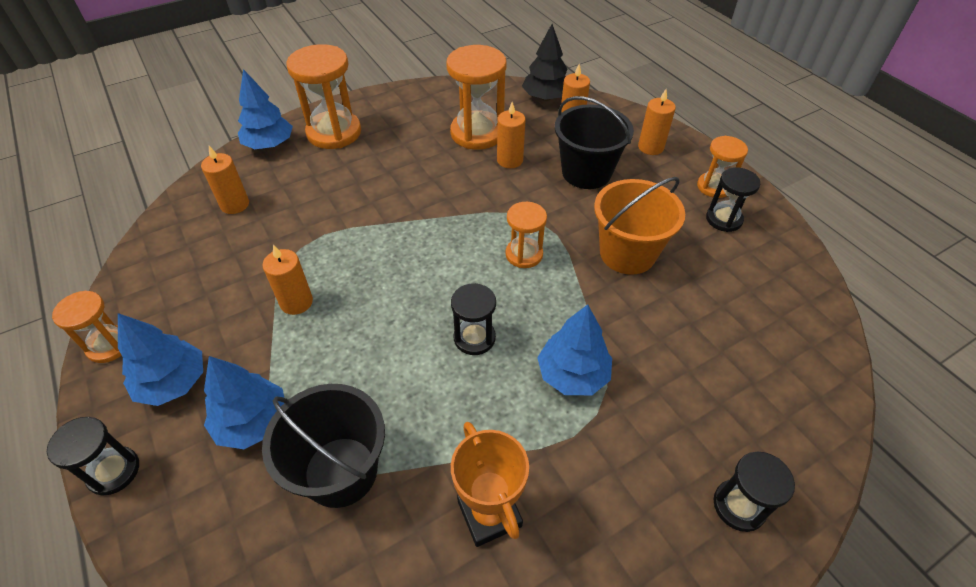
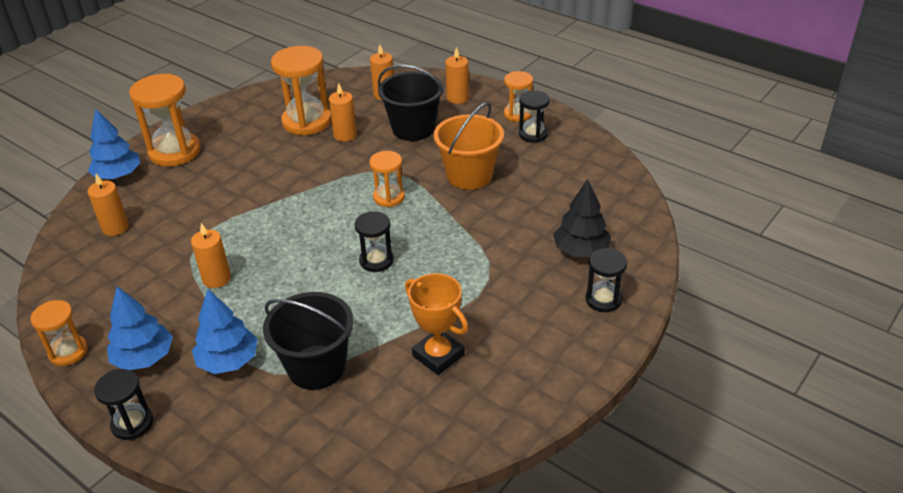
camera: 20 degrees left, 10 degrees down
black tree [522,24,567,101] -> black tree moved to [553,179,611,257]
blue tree [537,304,612,395] -> none

